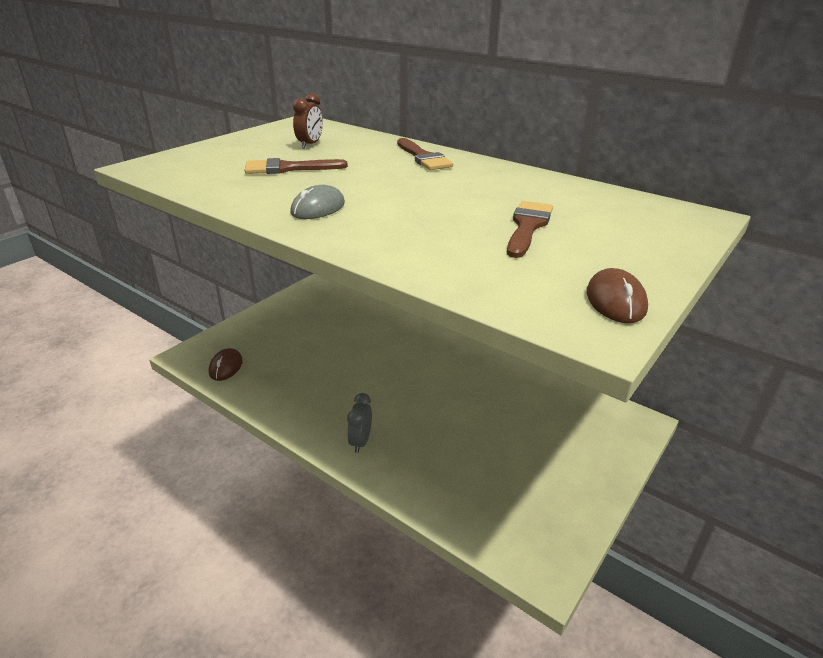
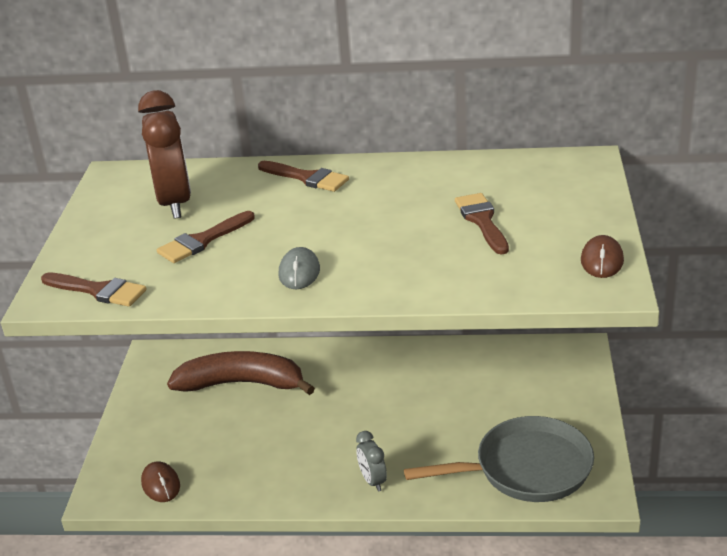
camera: 30 degrees left, 0 degrees up
brown clock [293,93,323,149] -> brown clock [138,90,191,219], size x2.05
brown mouse [587,268,648,323] -> brown mouse turned 45 degrees clockwise [581,235,624,278]
none -> brown brush [41,272,146,307]
none -> brown banana [167,351,315,395]
none -> grey pan [404,416,594,502]

